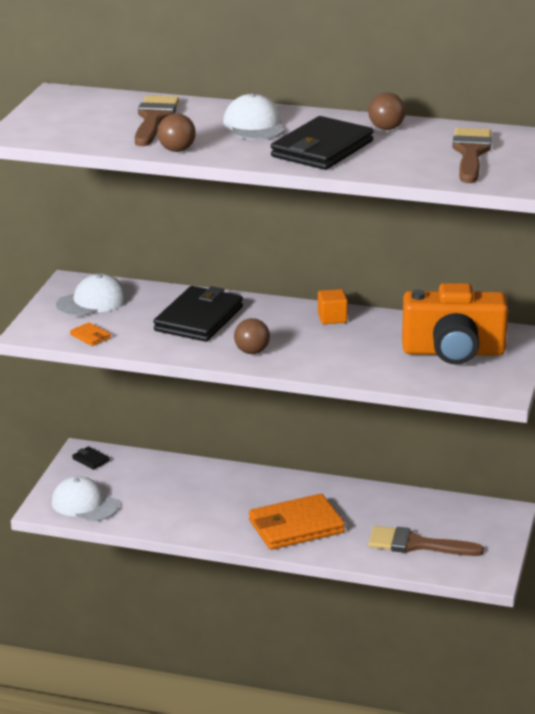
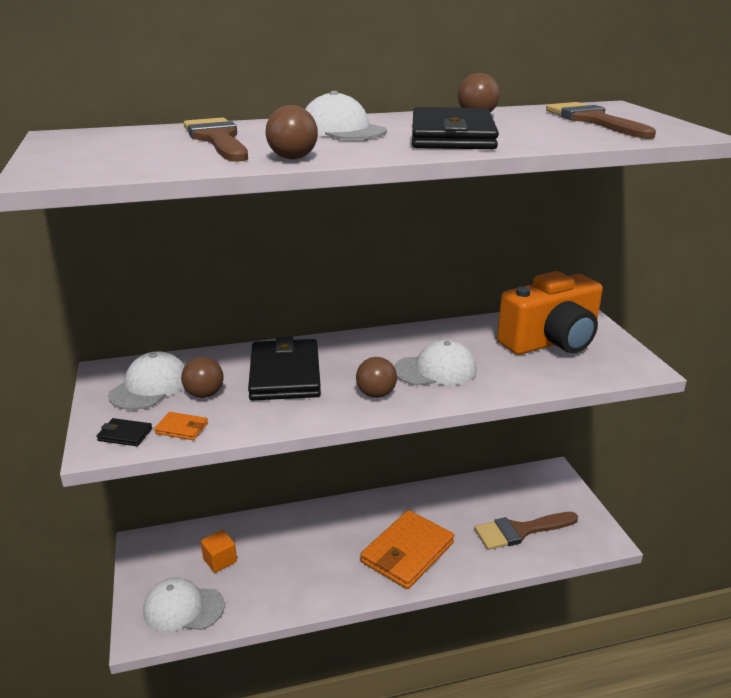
camera: 30 degrees left, 0 degrees up
black wallet [72,446,110,470] -> black wallet moved to [96,418,152,446]
orange cube [318,289,348,324] -> orange cube moved to [201,530,237,573]
none -> brown ball [181,357,224,398]
none -> white cap [394,340,477,386]

